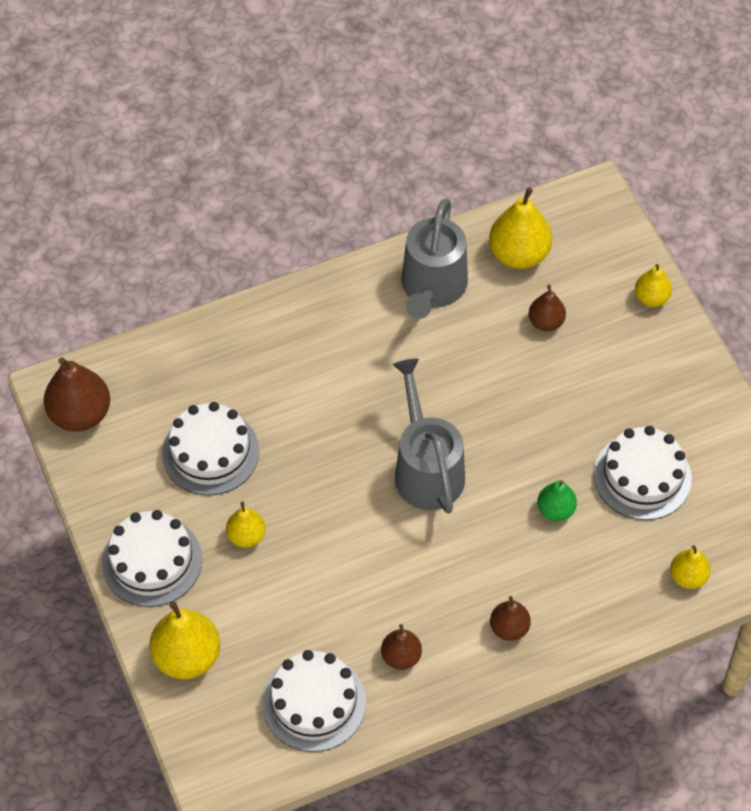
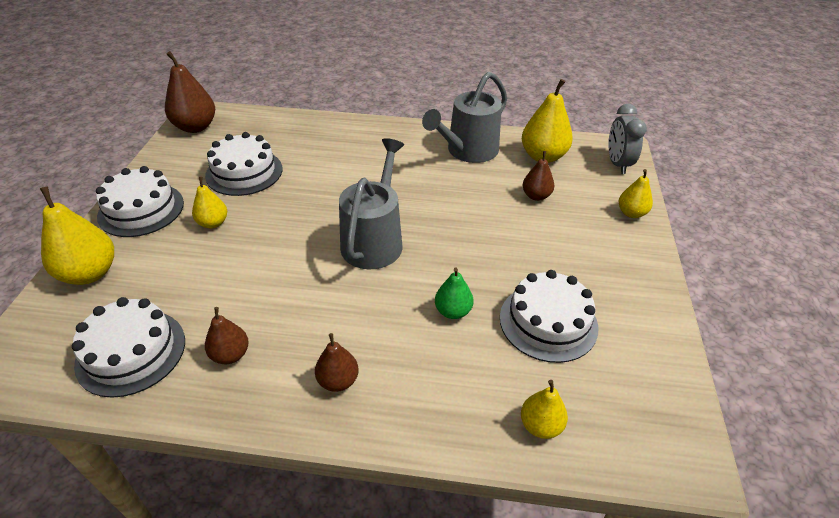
camera: 30 degrees right, 15 degrees down
none -> grey clock [608,104,647,174]

